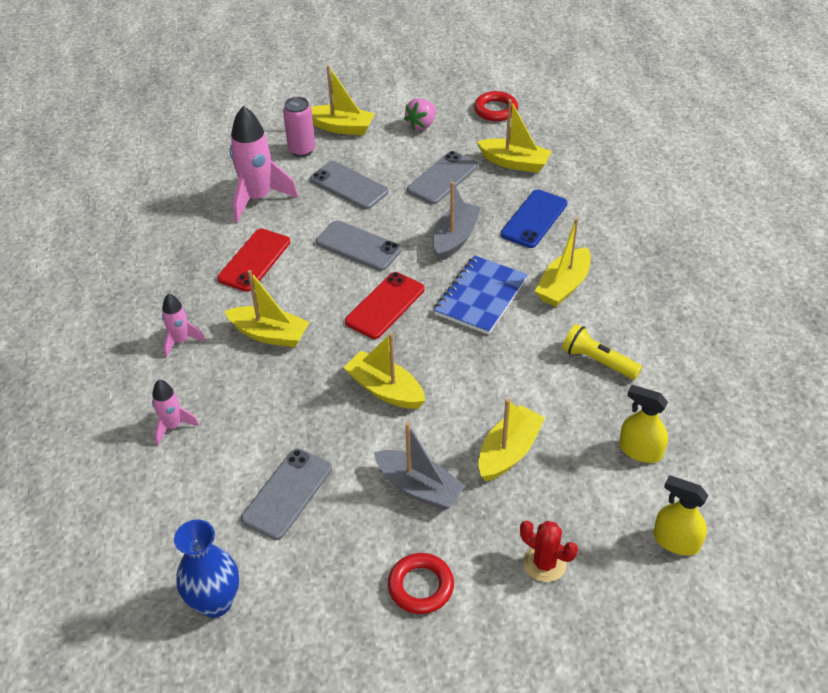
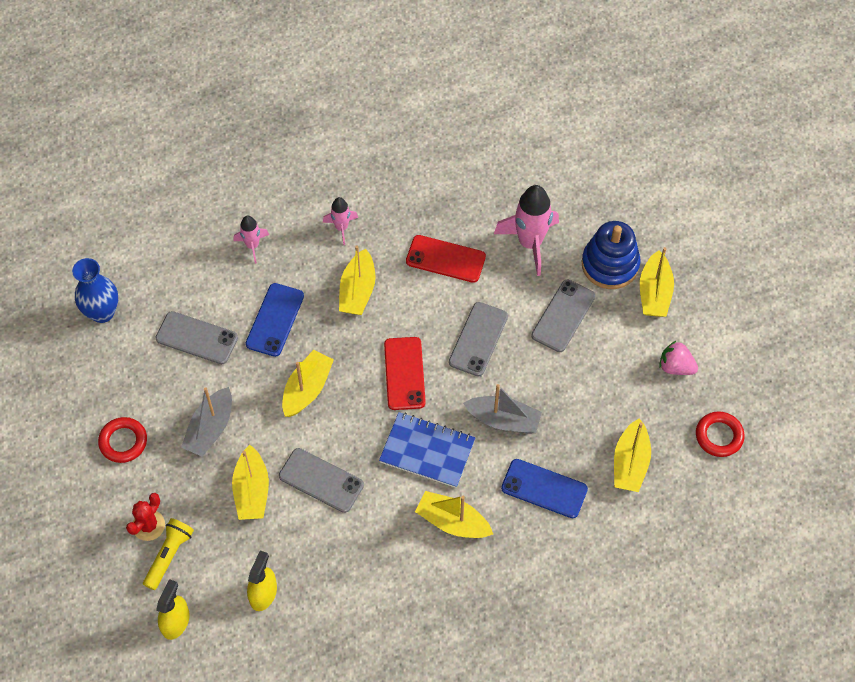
camera: 80 degrees right, 15 degrees up
pink can [283,97,315,157] -> blue stacking toy [582,221,640,289]
red phone [345,272,424,339] -> red phone turned 60 degrees clockwise [384,337,426,410]
grey phone [407,151,478,204] -> grey phone moved to [279,448,364,513]
yellow boat [478,398,545,481] -> yellow boat turned 60 degrees clockwise [232,445,269,520]
yellow flashlight [562,324,642,380] -> yellow flashlight moved to [143,518,194,590]
none -> blue phone [246,283,304,357]

